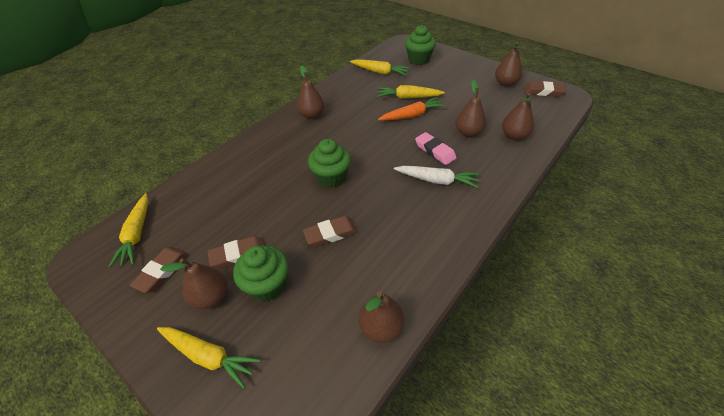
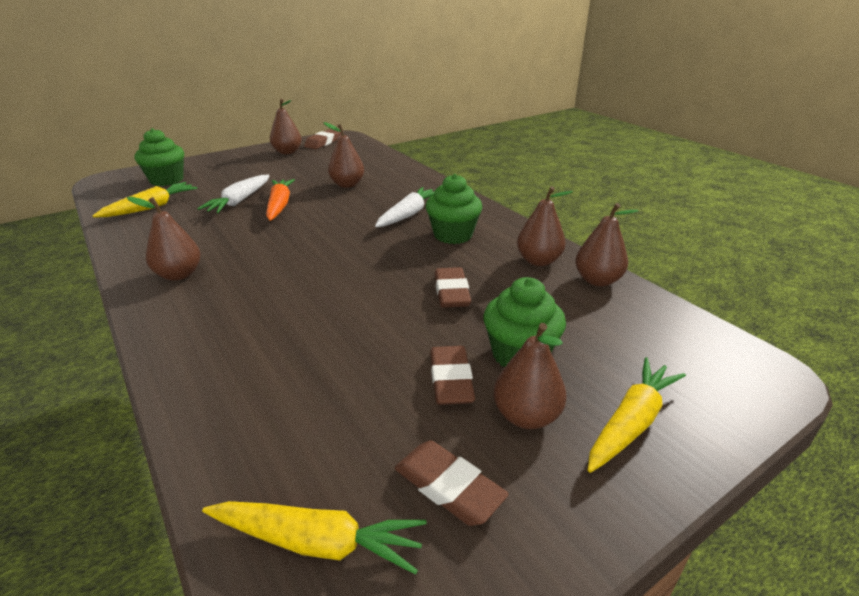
camera: 75 degrees left, 15 degrees down
green cupcake [308,139,351,188] -> green cupcake moved to [426,174,482,244]
yellow carrot [377,85,445,99] -> white carrot [197,175,270,213]
pink eraser [415,132,457,165] -> none
brown pear [502,93,534,140] -> brown pear moved to [517,186,573,266]

